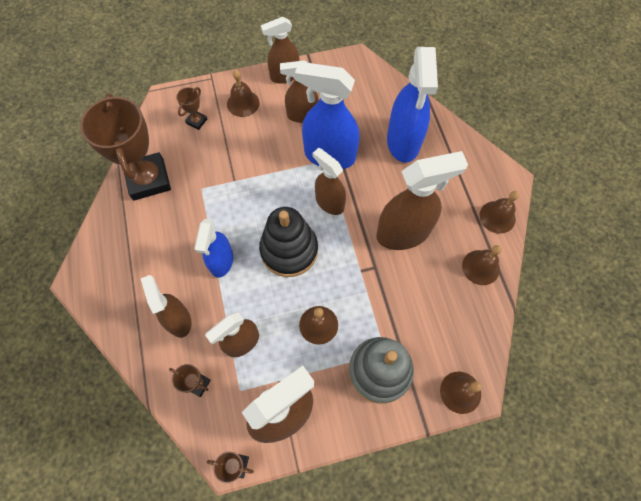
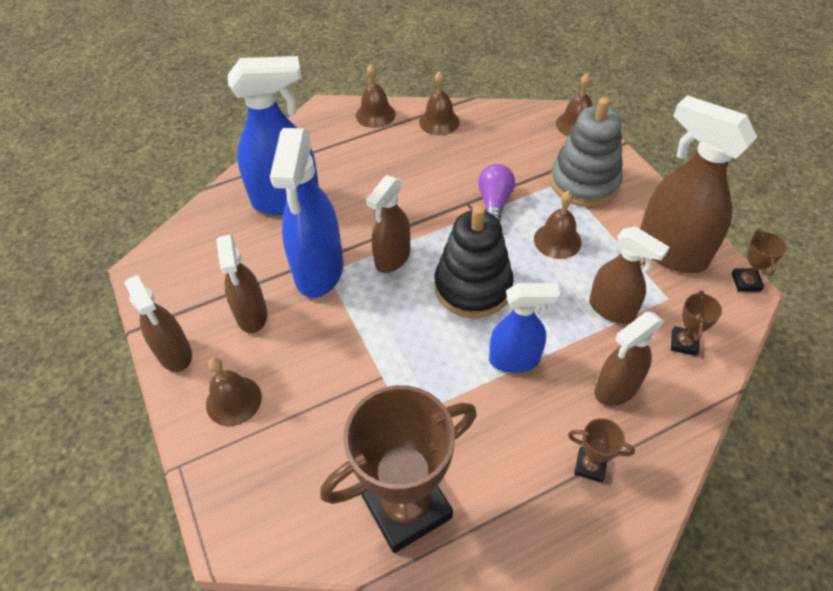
camera: 100 degrees left, 15 degrees down
brown trophy [176,87,207,130] -> brown trophy moved to [568,418,635,483]
brown spray bottle [376,151,468,250] -> none
none -> purple light bulb [478,164,515,221]

